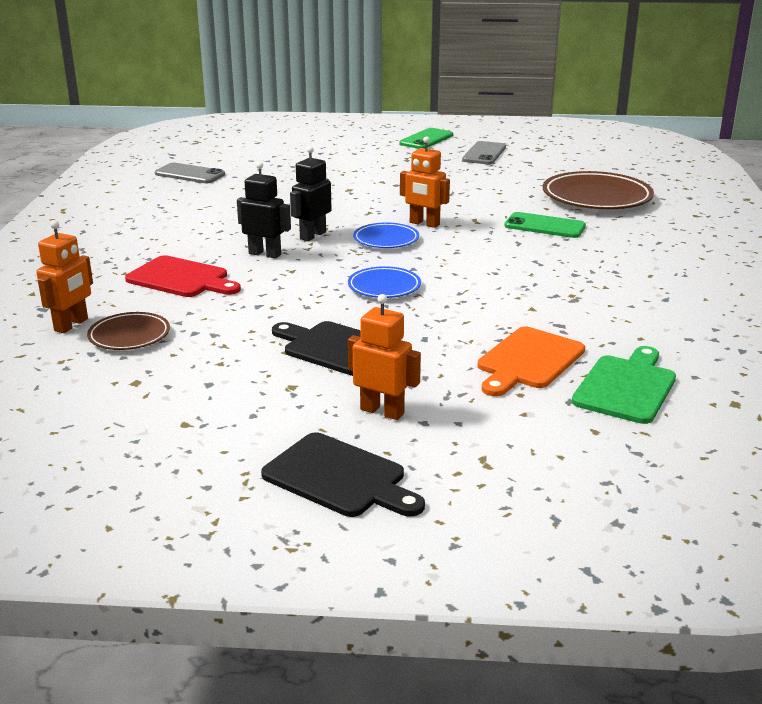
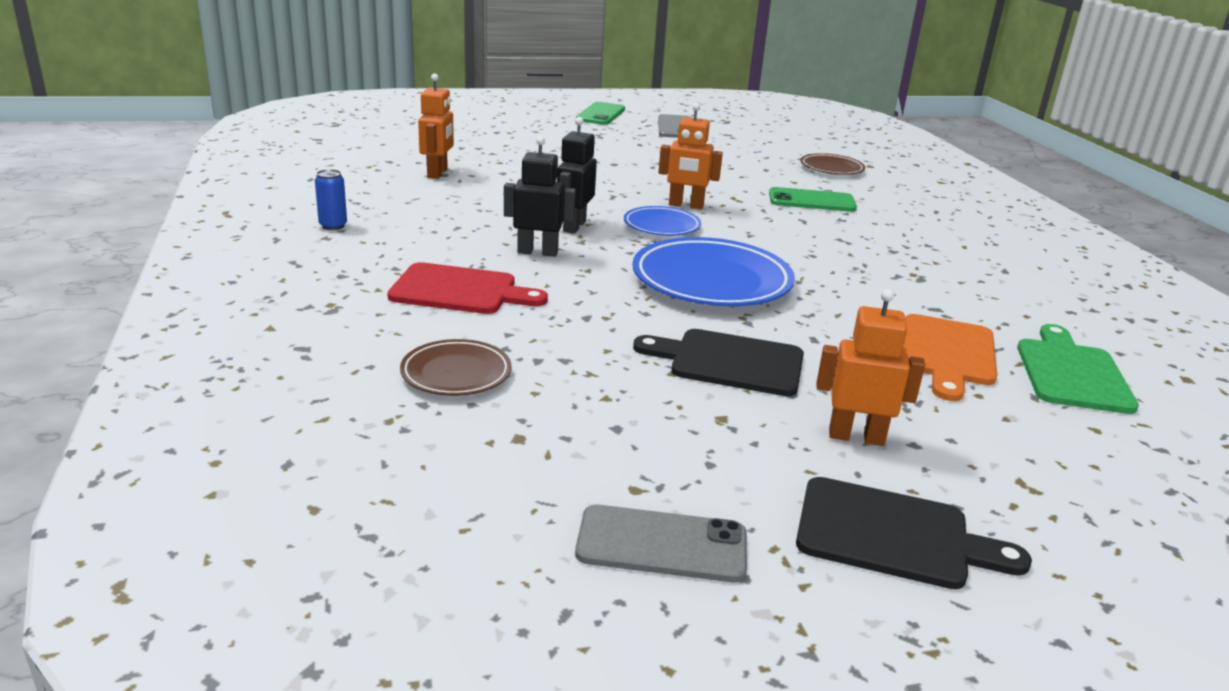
camera: 20 degrees left, 0 degrees up
orange robot [36,220,93,333] -> orange robot moved to [418,73,454,179]
grey phone [155,163,225,183] -> grey phone moved to [575,504,747,582]
blue plate [348,266,421,298] -> blue plate [632,237,795,306], size x1.83
brown plate [543,171,654,209] -> brown plate [800,153,865,175], size x0.55
none -> blue can [315,169,347,230]

